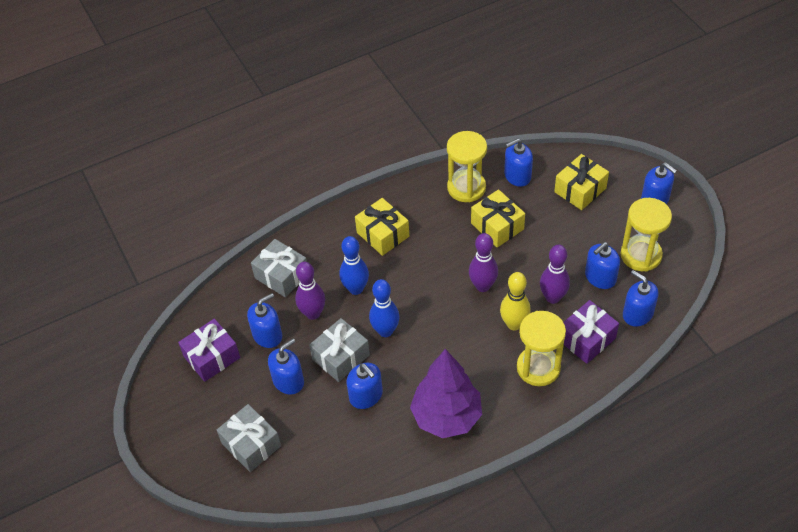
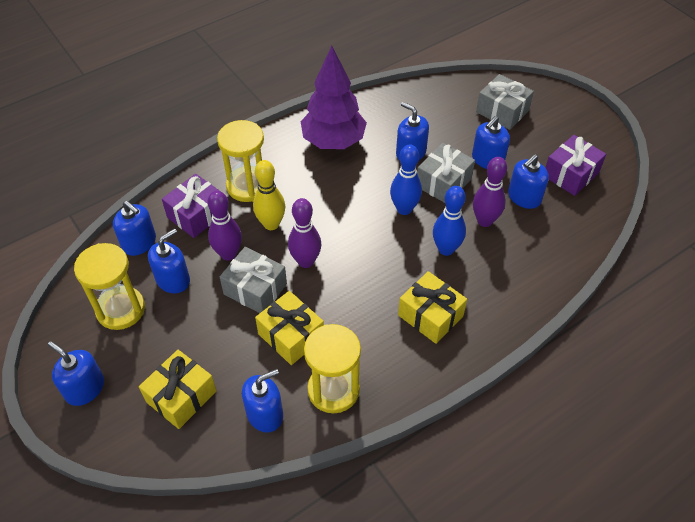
camera: 170 degrees right, 0 degrees up
grey gift [251,239,307,297] -> grey gift moved to [220,247,287,313]

